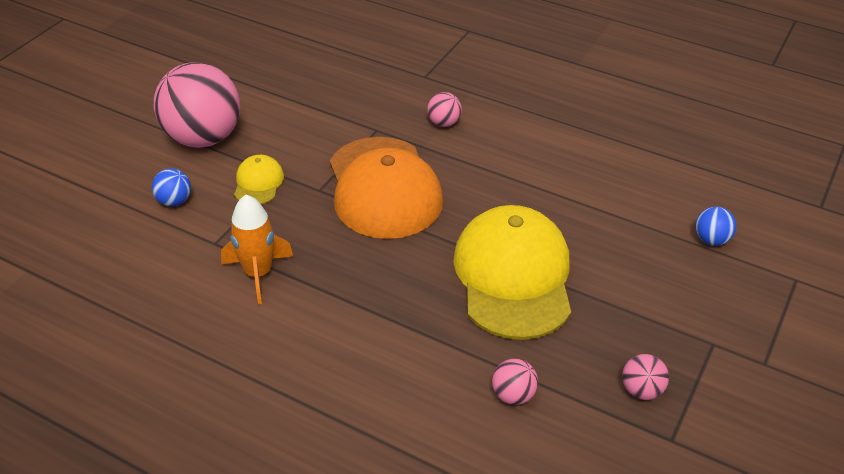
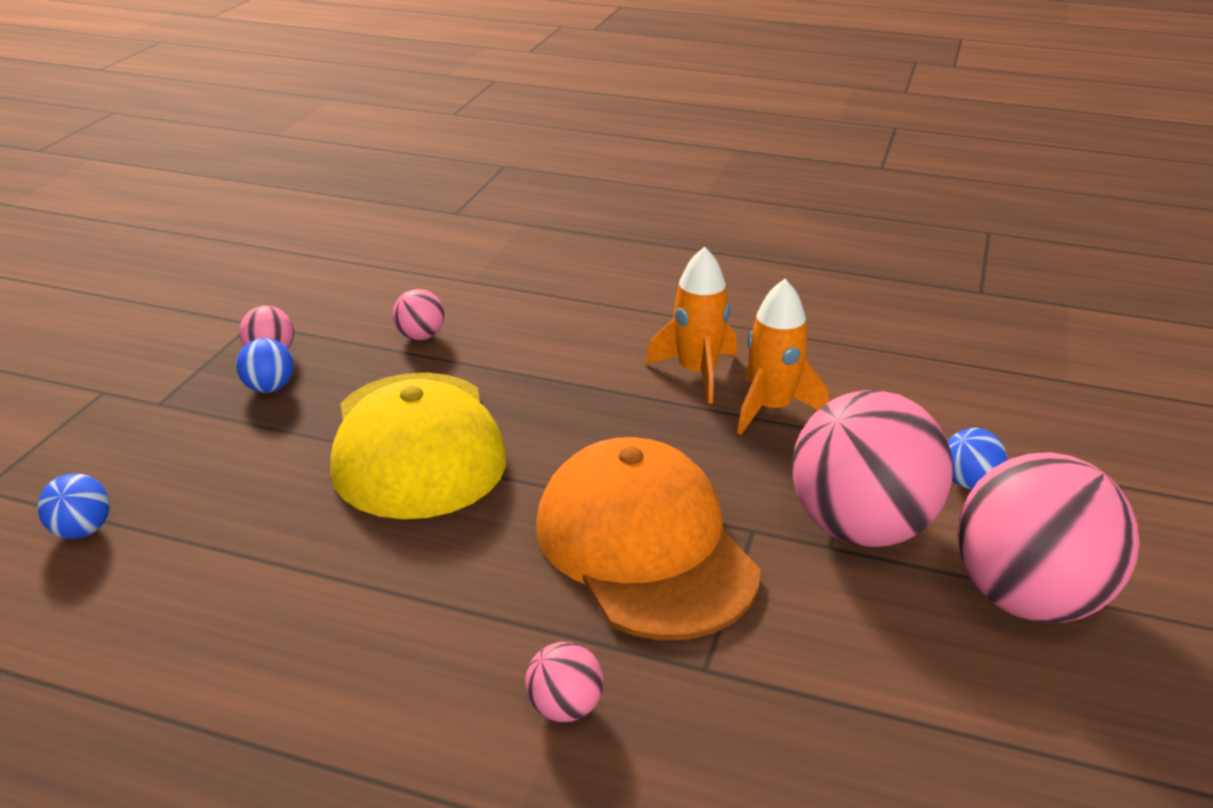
camera: 170 degrees right, 10 degrees down
yellow cap [234,155,284,204] -> pink ball [792,390,953,547]
none -> blue ball [236,338,294,393]
none -> orange rocket [645,247,737,404]

